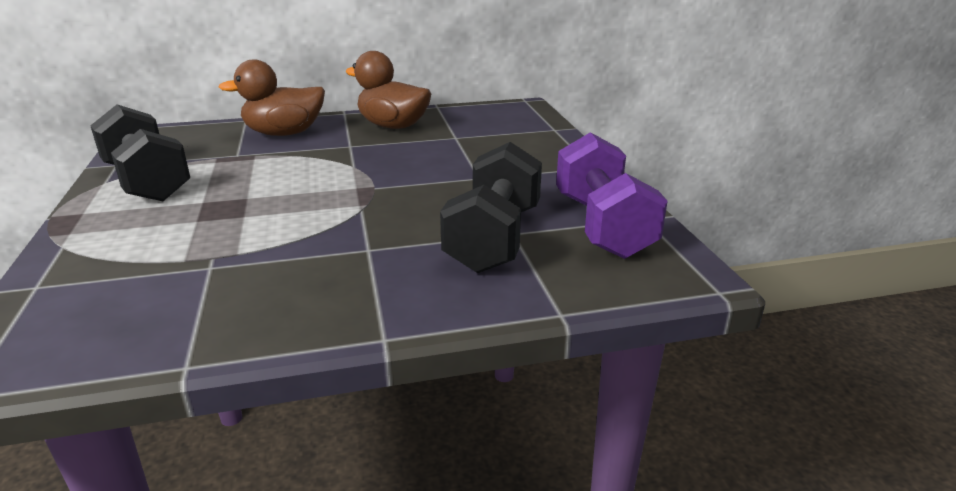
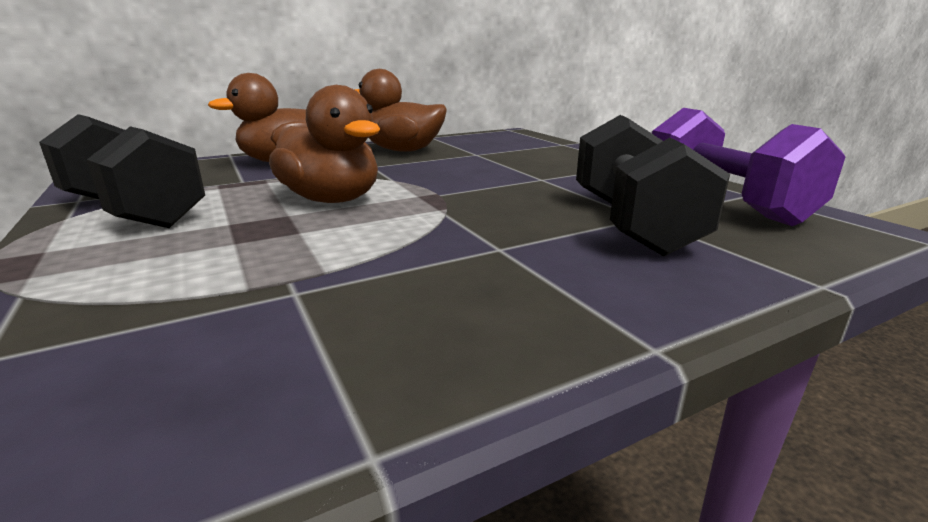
camera: 15 degrees left, 5 degrees down
none -> brown duck [269,85,380,203]

